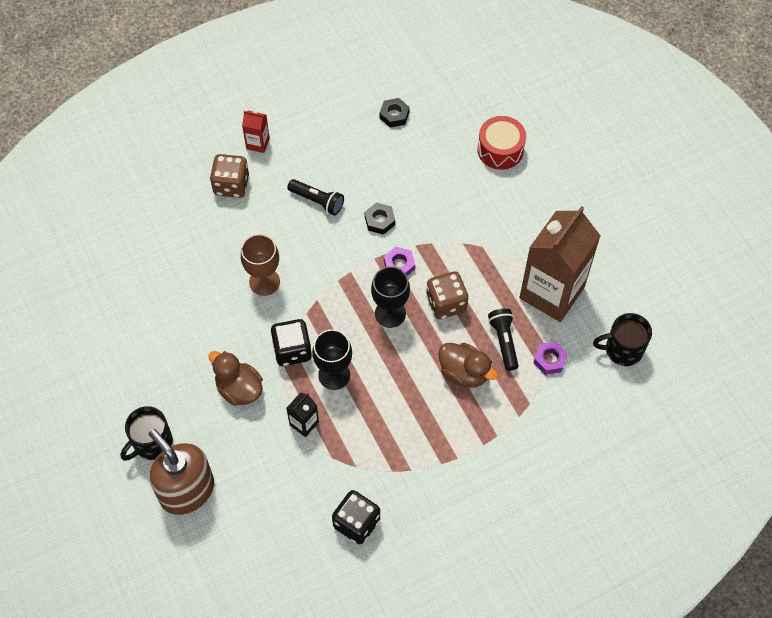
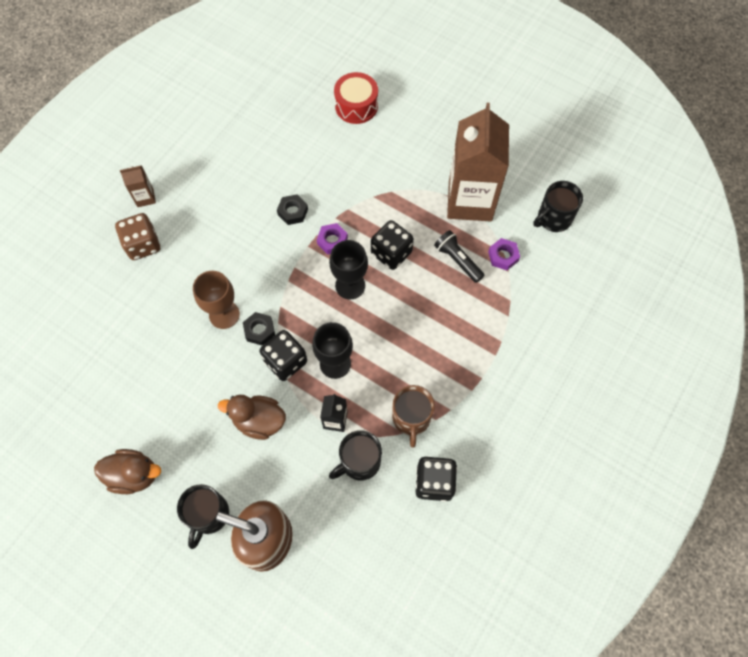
camera: 30 degrees left, 5 degrees up
red carton [242,111,270,153] -> brown carton [120,165,156,207]
black flashlight [287,179,344,216] -> none
black nut [380,98,410,128] -> black nut moved to [243,312,275,346]
brown dice [426,271,469,319] -> black dice [371,220,414,270]
brown duck [439,343,498,387] -> brown duck moved to [94,449,161,494]
none -> black mug [329,430,382,481]
none -> brown mug [392,385,435,447]

